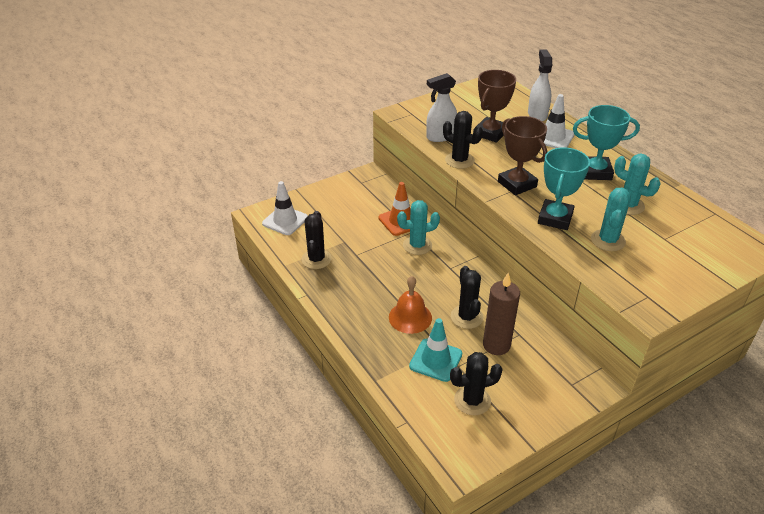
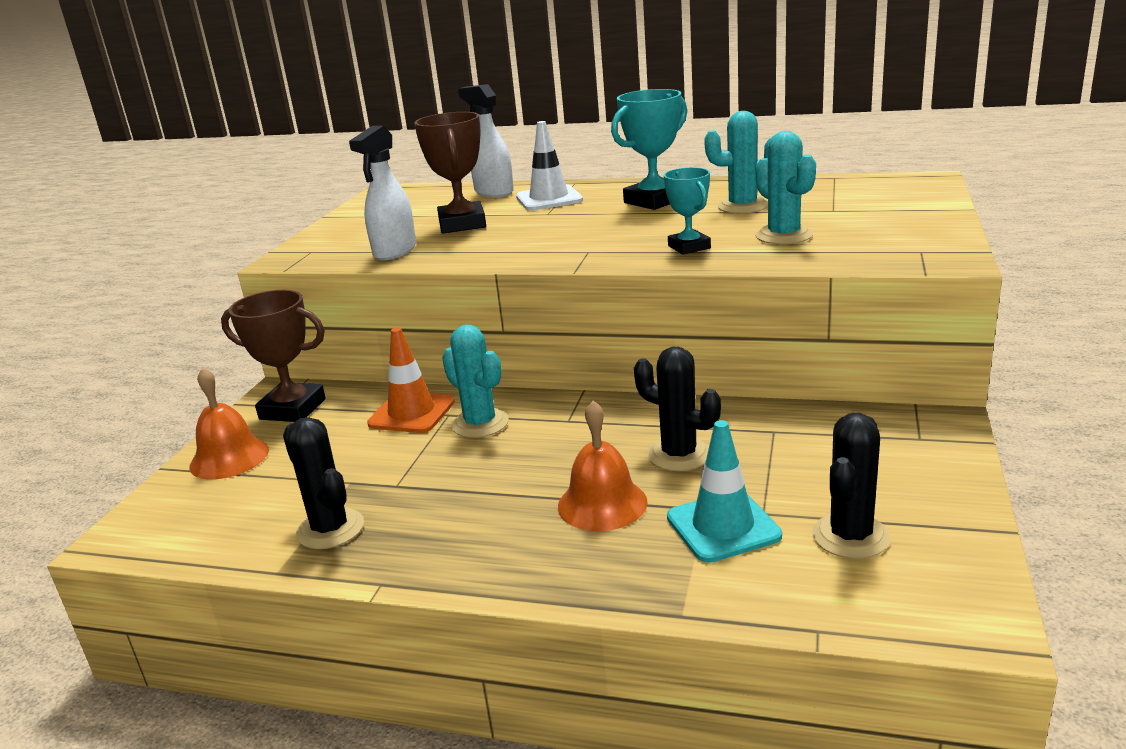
camera: 40 degrees left, 15 degrees down
white traffic cone [262,181,308,235] -> none
turquoise cactus [397,200,440,255] -> turquoise cactus turned 75 degrees counterclockwise [442,324,509,438]
black cactus [443,111,483,169] -> none
brown candle [483,273,520,355] -> none
brown trophy [498,116,547,195] -> brown trophy moved to [221,290,326,422]
turquoise trophy [538,147,590,230] -> turquoise trophy [664,167,711,255], size x0.62
none -> orange bell [189,367,269,479]

